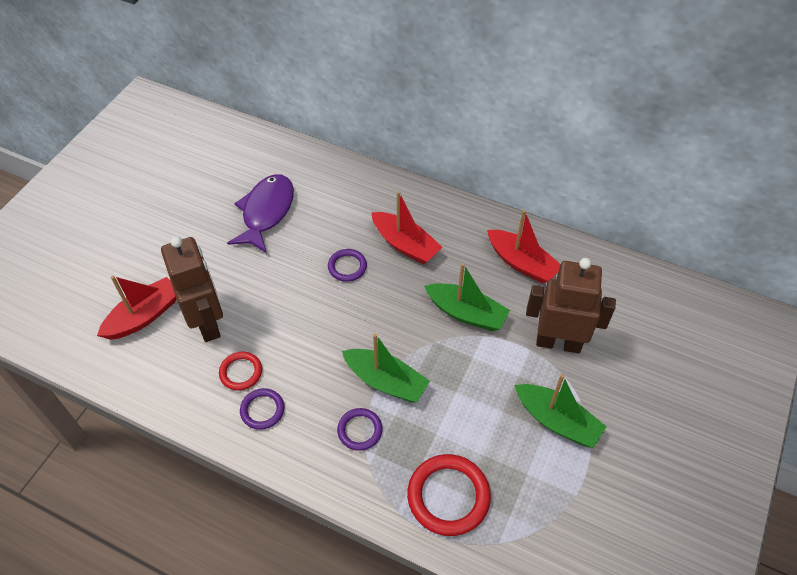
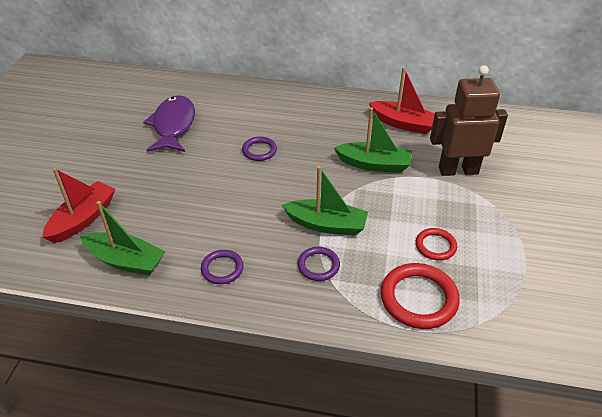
camera: 15 degrees left, 10 degrees down
brown robot [161,236,223,342] -> none
red ring [219,352,262,390] -> red ring moved to [416,228,457,261]
red boat [371,191,442,264] -> none
green boat [514,374,607,448] -> green boat moved to [80,201,165,276]

